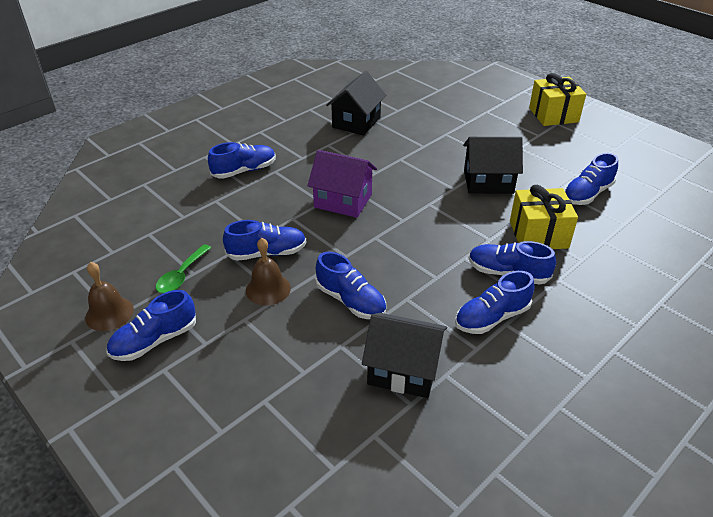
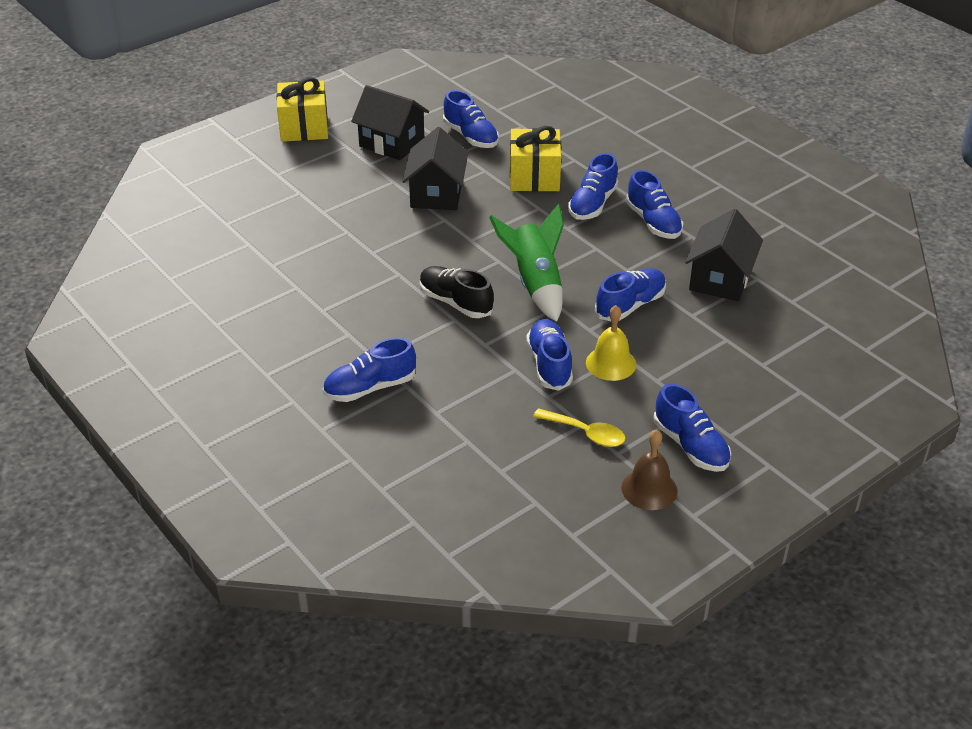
camera: 85 degrees left, 0 degrees up
green spoon [156,244,212,293] -> yellow spoon [533,408,626,447]
blue shoe [208,142,276,179] -> blue shoe turned 90 degrees counterclockwise [323,337,416,402]
brown bell [246,238,291,305] -> yellow bell [586,305,636,381]
purple house [308,150,377,218] -> black shoe [420,266,494,318]
black house [326,71,386,136] -> black house moved to [351,85,429,160]
none -> green rocket [489,204,564,322]

